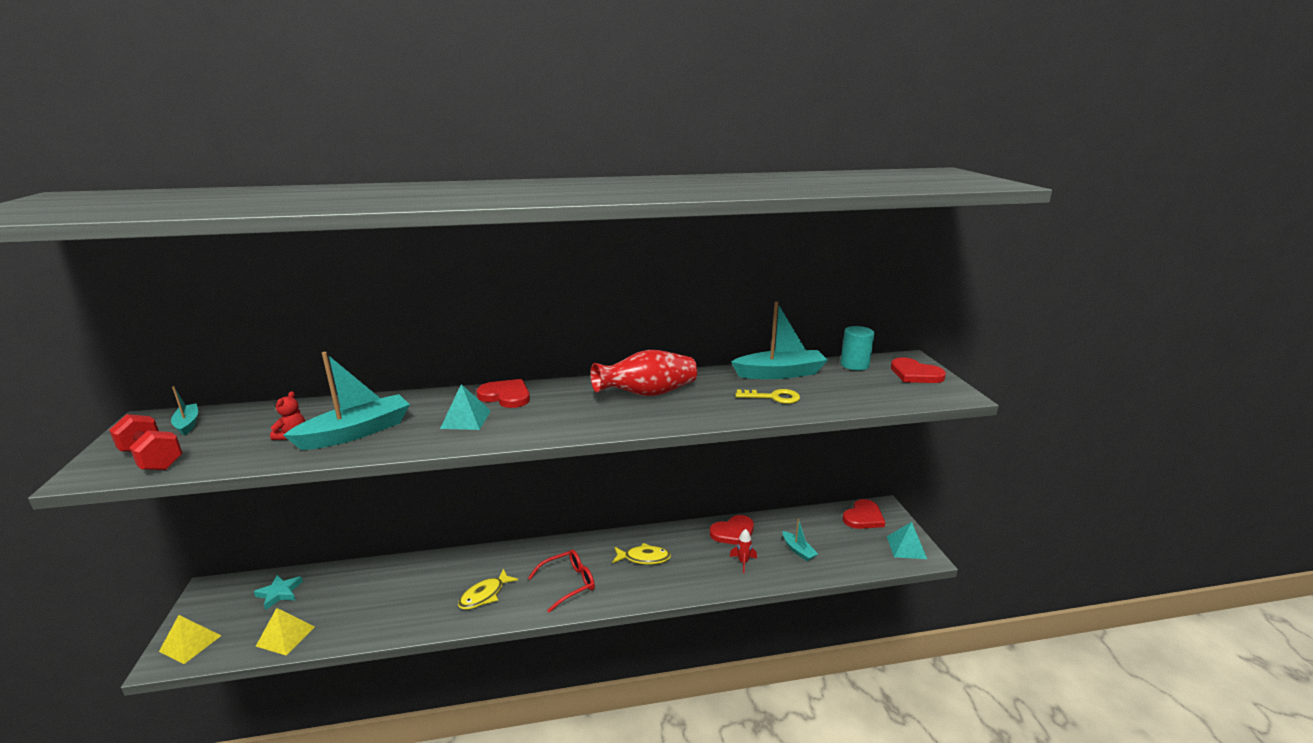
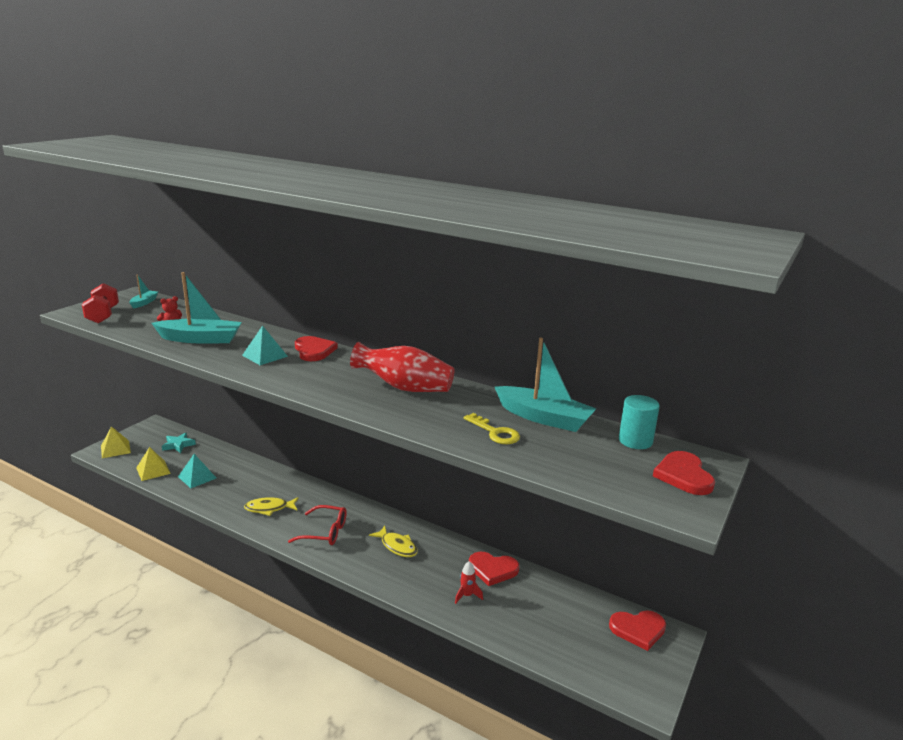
camera: 40 degrees right, 0 degrees up
turquoise boat [783,519,818,561] -> none
turquoise pyramid [887,522,927,559] -> turquoise pyramid moved to [178,454,216,489]

